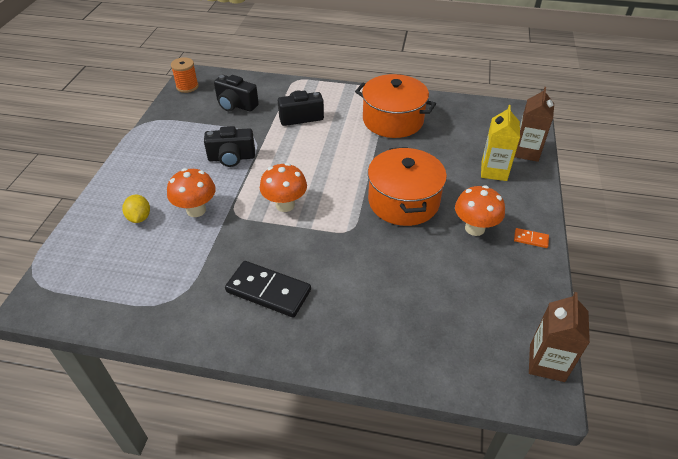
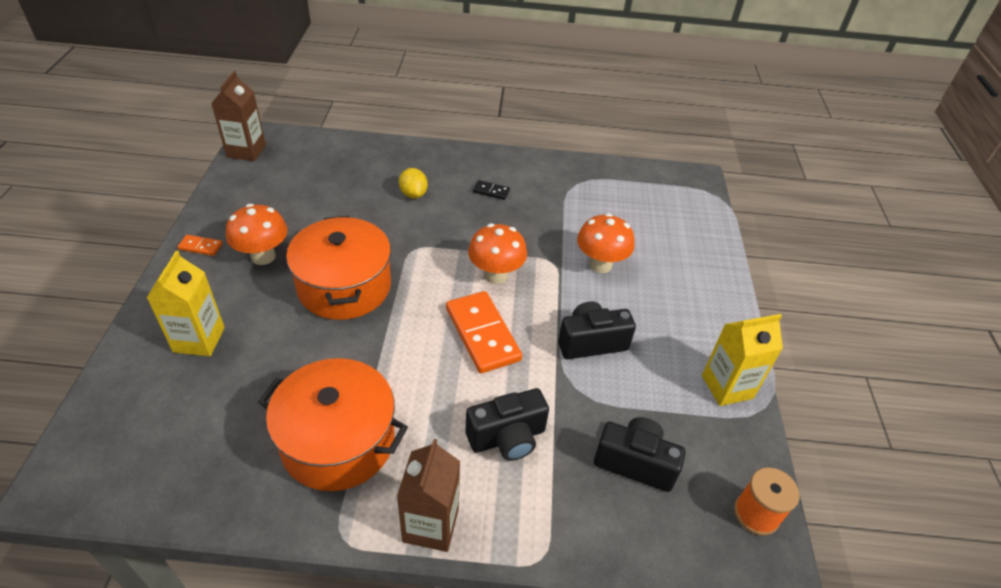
camera: 170 degrees right, 0 degrees up
yellow lemon [122,195,150,223] -> yellow lemon moved to [399,168,428,199]
black domino [225,261,311,318] -> black domino [473,180,510,200], size x0.46
brown carton [515,87,554,162] -> brown carton moved to [397,439,460,552]
none -> orange domino [446,291,522,373]
none -> yellow carton [702,314,783,406]

